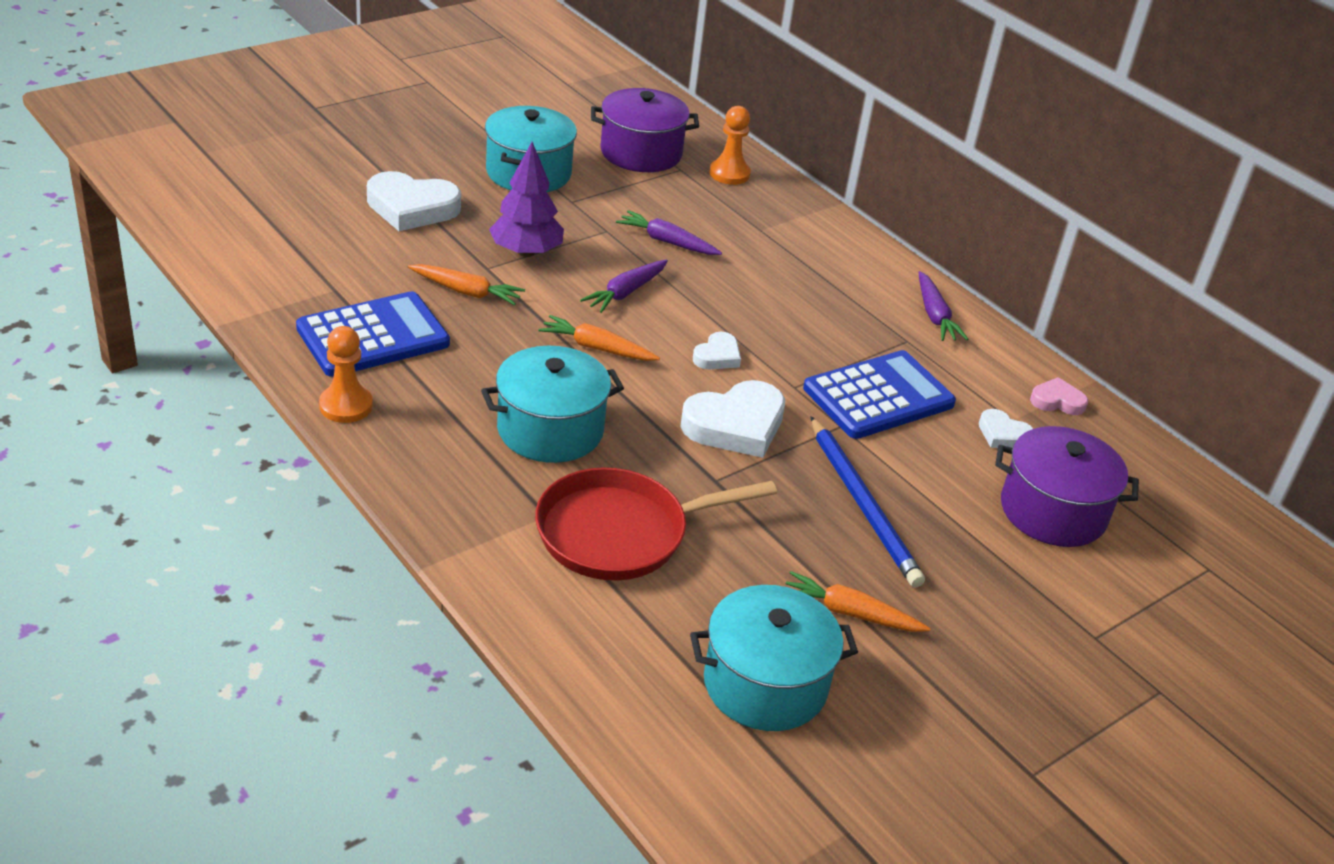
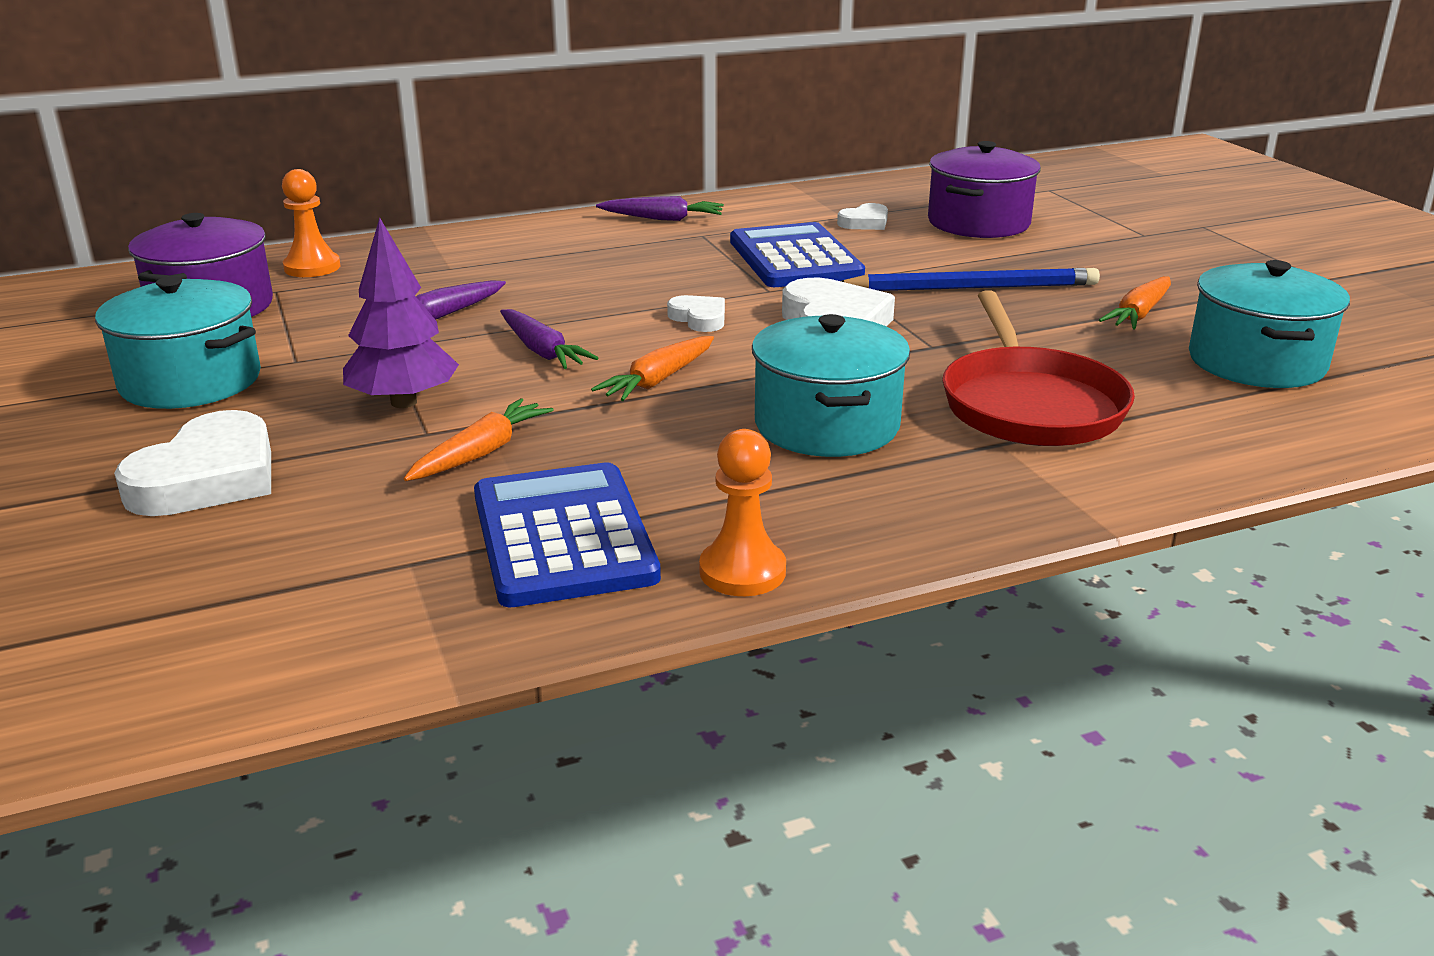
camera: 70 degrees left, 10 degrees down
pink heart [1030,377,1088,415] -> none

